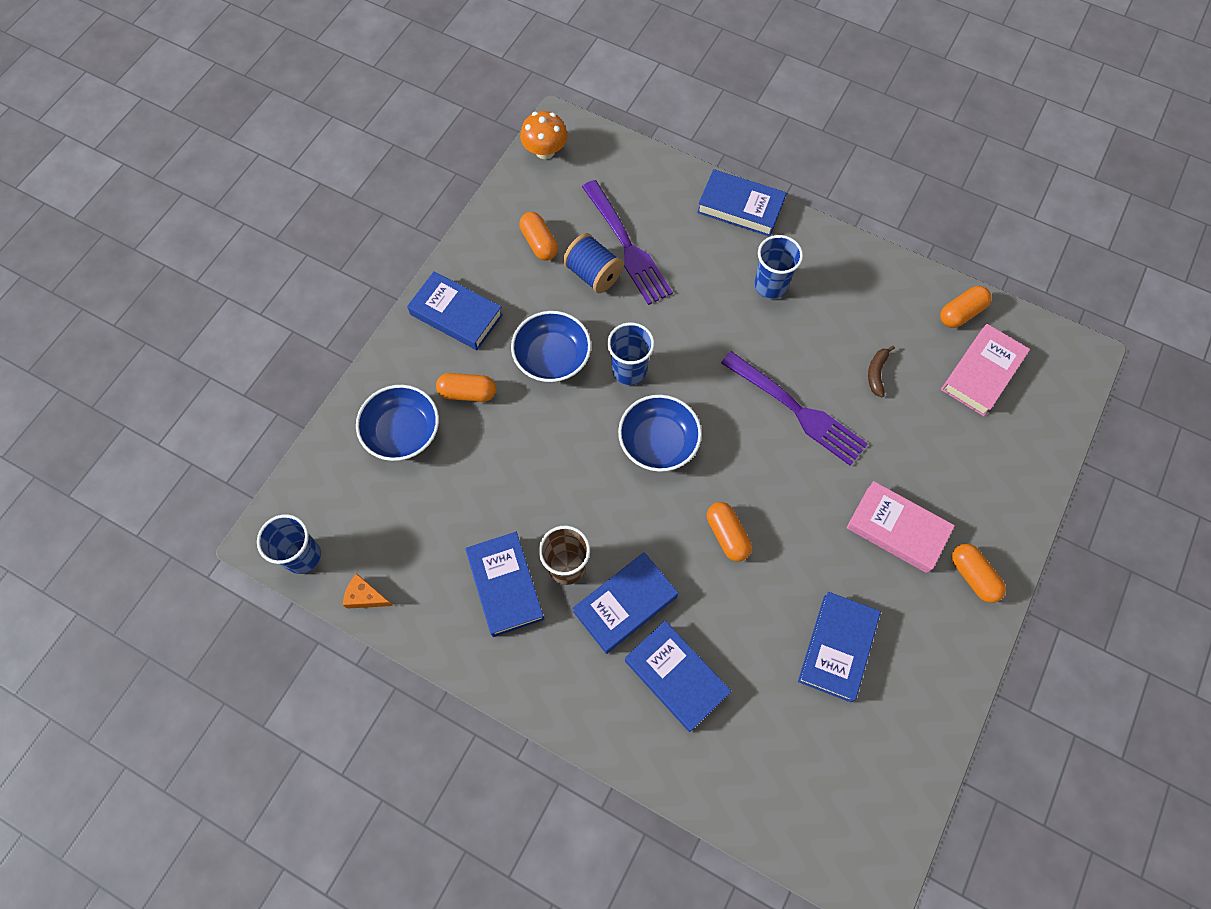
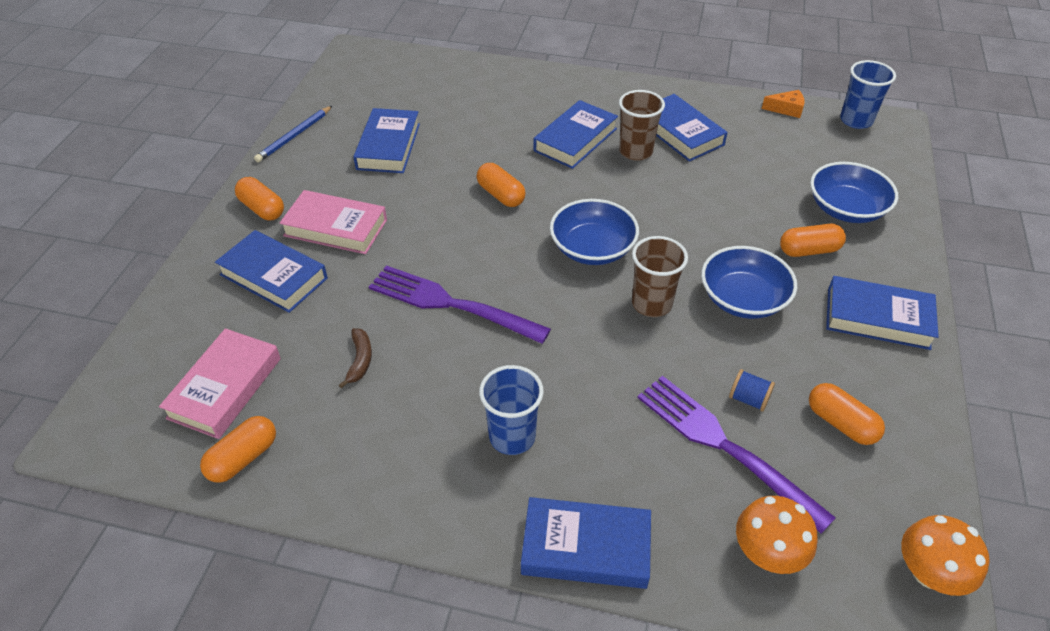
camera: 165 degrees right, 20 degrees down
blue spool [563,233,624,293] -> blue spool [729,369,775,412], size x0.57
blue cup [607,322,654,385] -> brown cup [632,236,688,317]
blue book [625,621,731,732] -> blue book moved to [215,230,328,313]
none -> blue pencil [254,106,332,162]
none -> orange mushroom [736,496,818,574]

